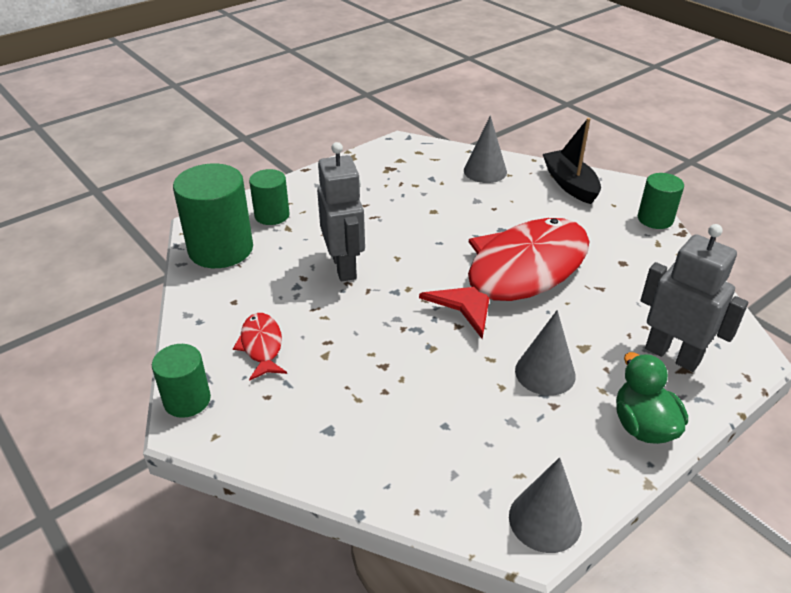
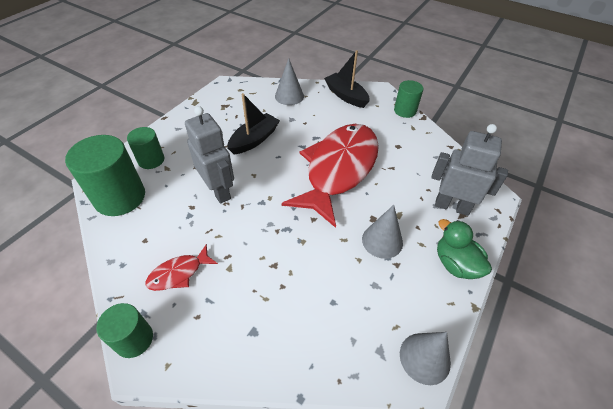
camera: 20 degrees left, 10 degrees up
red fish [233,313,287,381] -> red fish turned 90 degrees counterclockwise [145,244,218,291]
none -> black boat [227,93,280,154]

